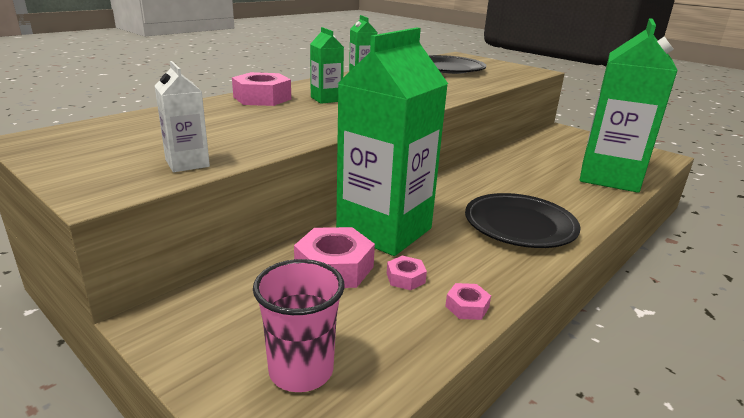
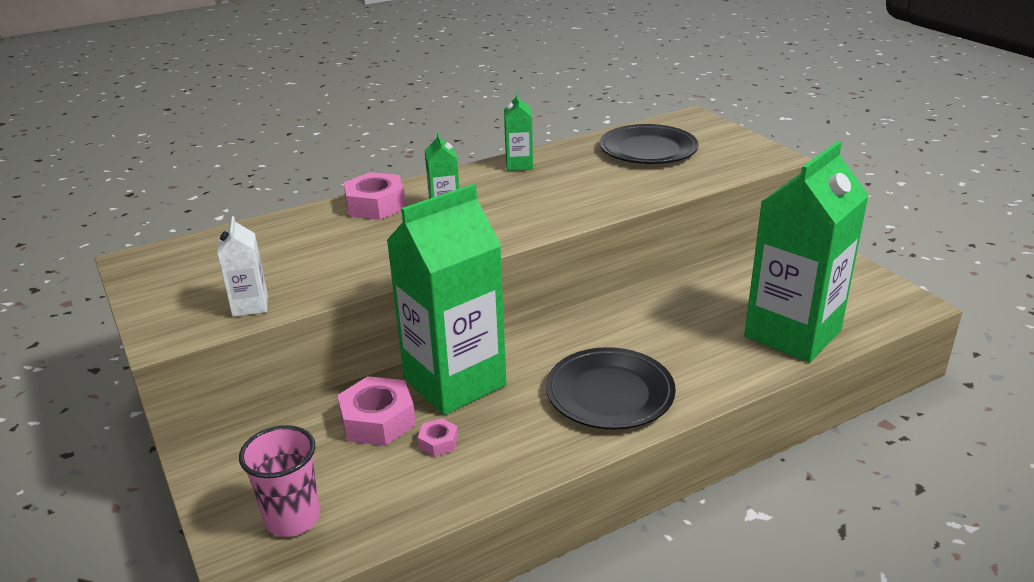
camera: 20 degrees right, 5 degrees up
pink nut [445,283,491,320] -> none

